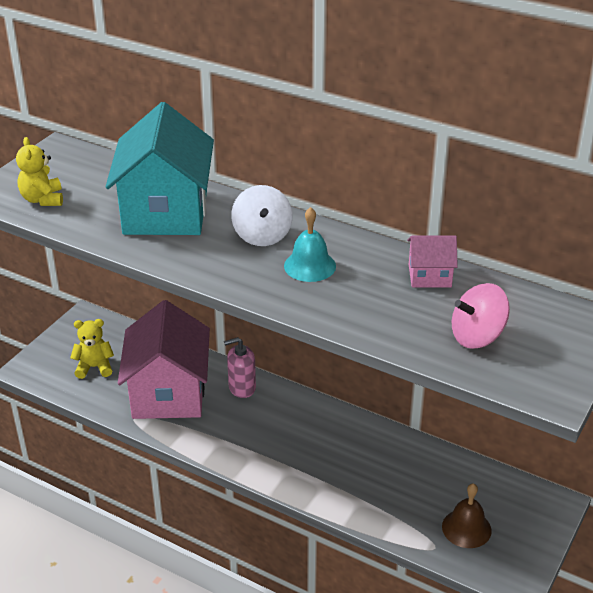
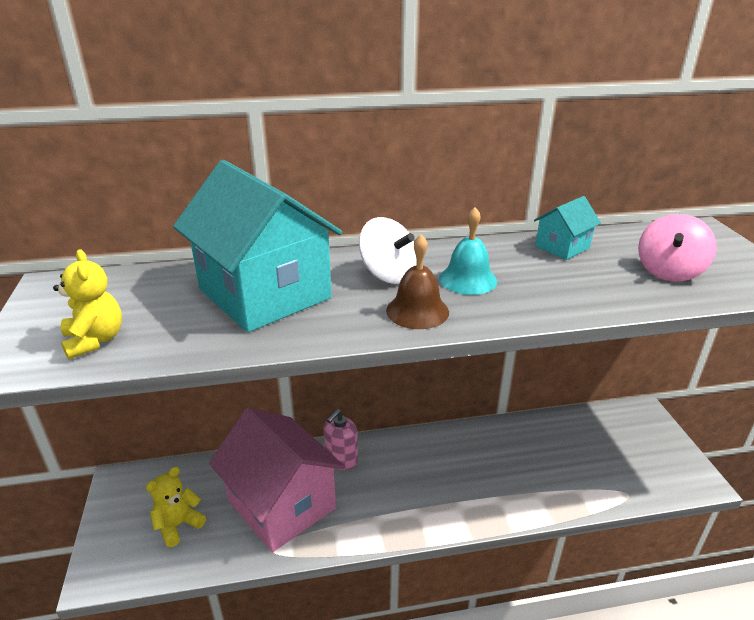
camera: 40 degrees left, 5 degrees down
yellow teddy bear [16,137,63,206] -> yellow teddy bear turned 150 degrees counterclockwise [53,249,122,360]
pink house [407,236,458,288] -> turquoise house [534,196,601,260]
brown bell [442,483,492,548] -> brown bell moved to [386,235,449,329]

